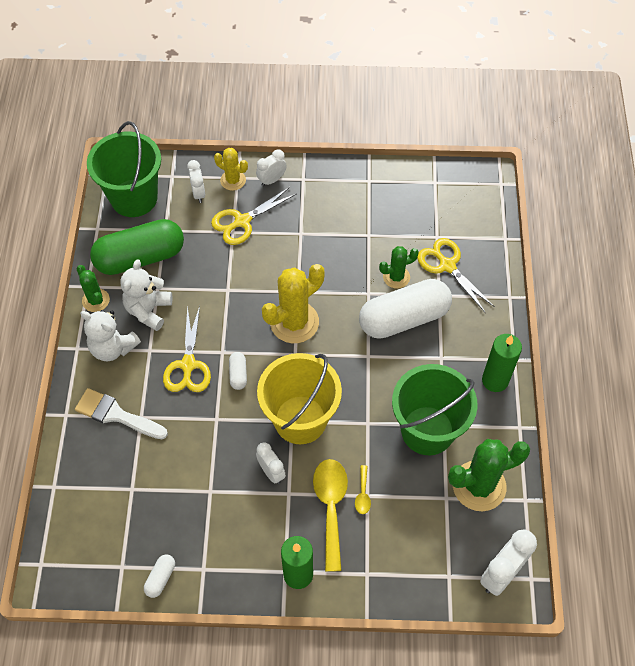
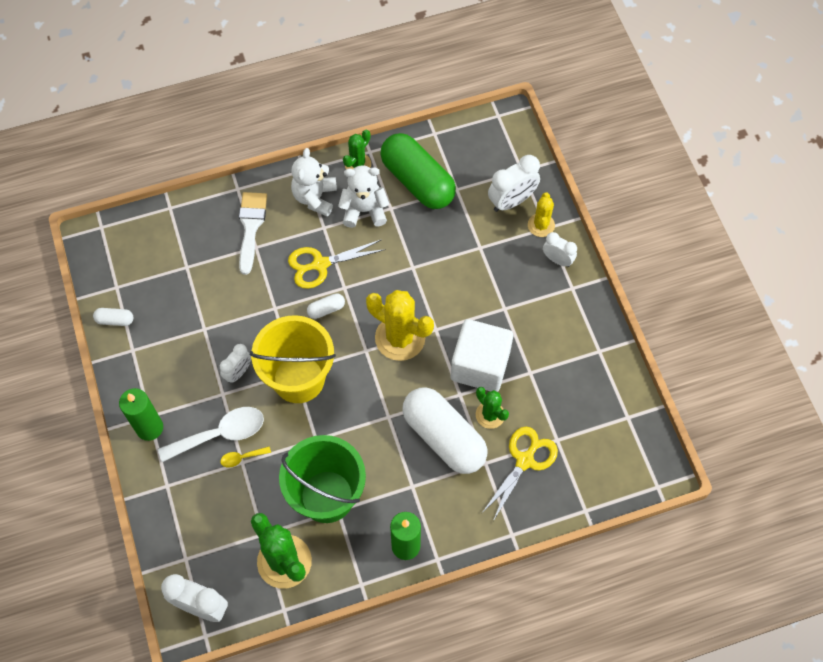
camera: 70 degrees right, 5 degrees up
green bucket [87,121,161,217] -> none
white clock [187,160,206,203] -> white clock [488,155,540,212], size x1.60
yellow scissors [211,187,296,245] -> none
yellow spoon [313,459,348,572] -> white spoon [158,407,264,462]
none -> white cube [451,319,513,392]

